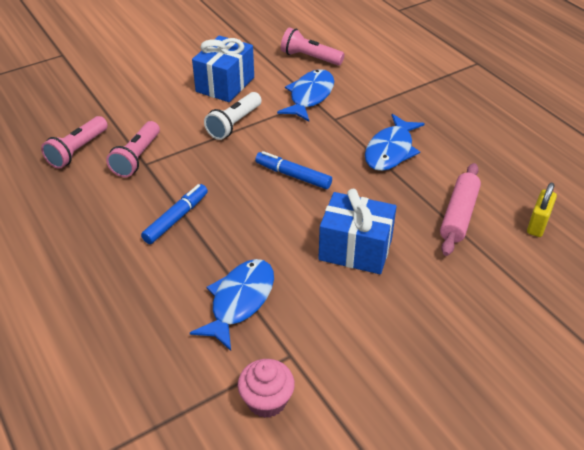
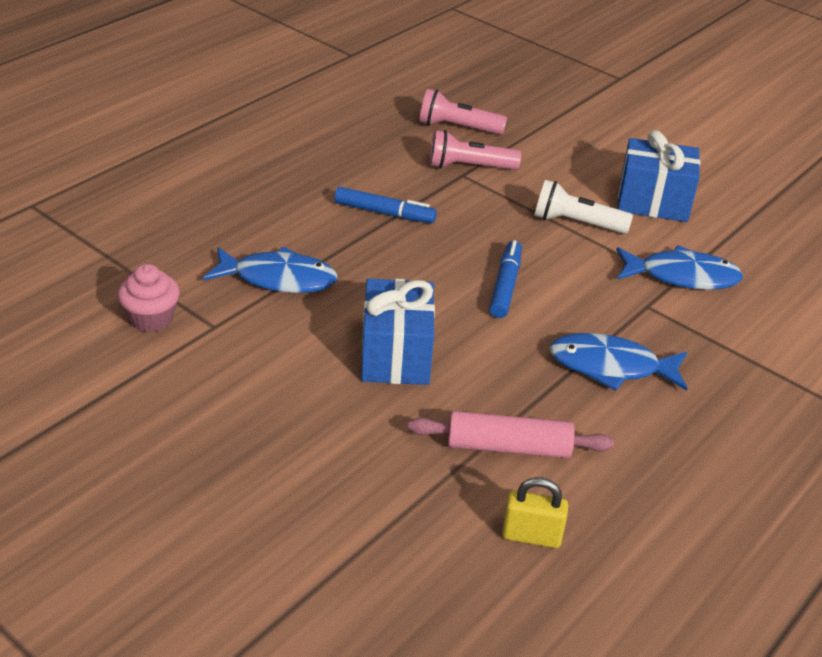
camera: 70 degrees right, 5 degrees down
pink flashlight [281,27,345,66] -> none

